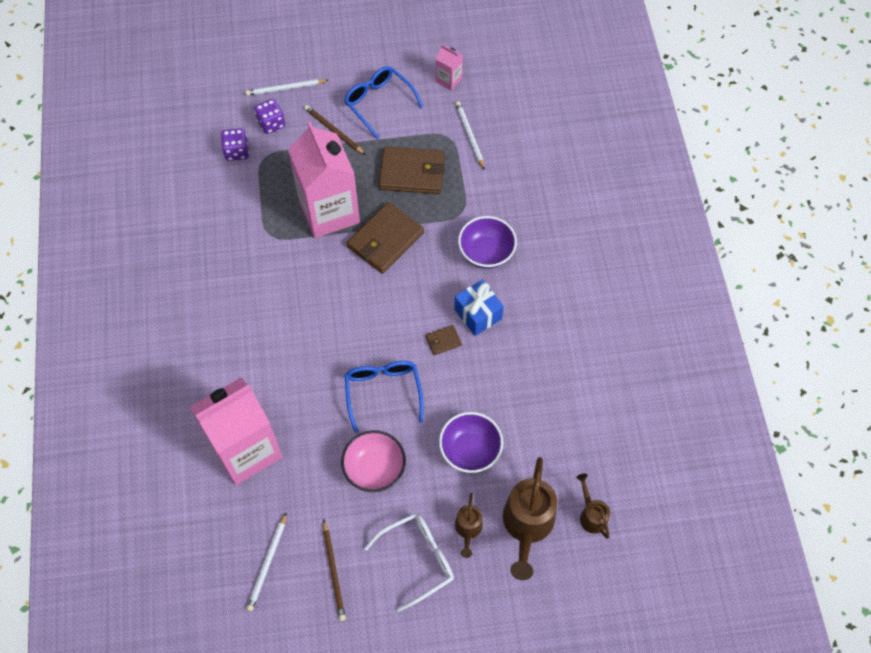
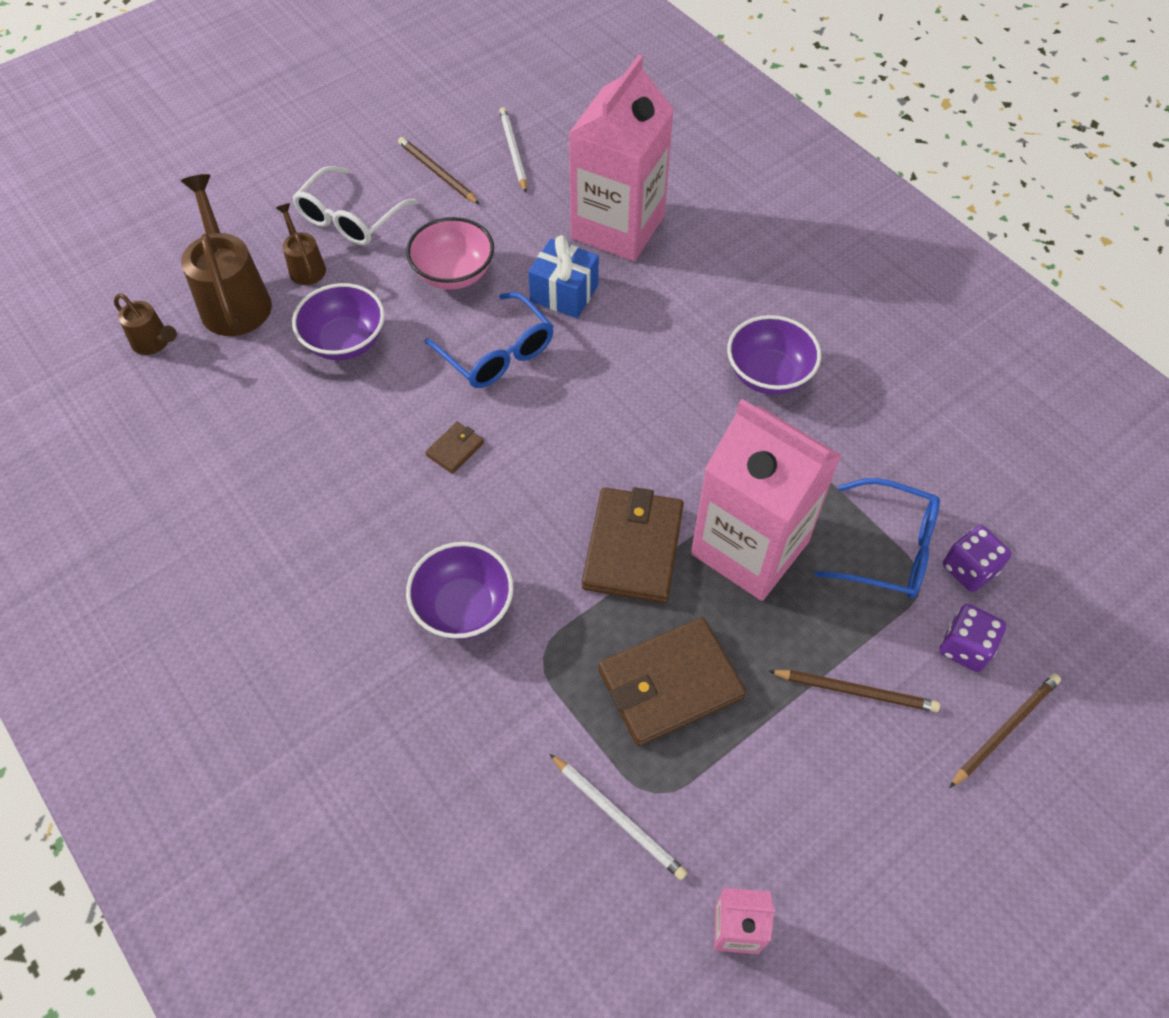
camera: 150 degrees right, 5 degrees down
white pencil [245,79,328,96] -> brown pencil [949,673,1061,788]
blue glasses [344,66,423,139] -> blue glasses moved to [814,478,940,598]
blue gift [454,280,504,336] -> blue gift moved to [528,235,599,318]
none -> purple bowl [727,315,821,395]

